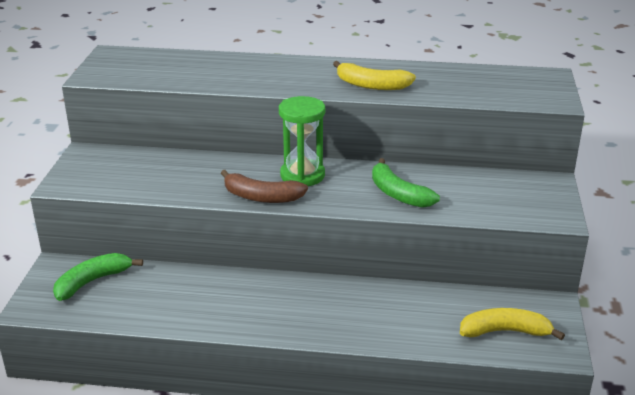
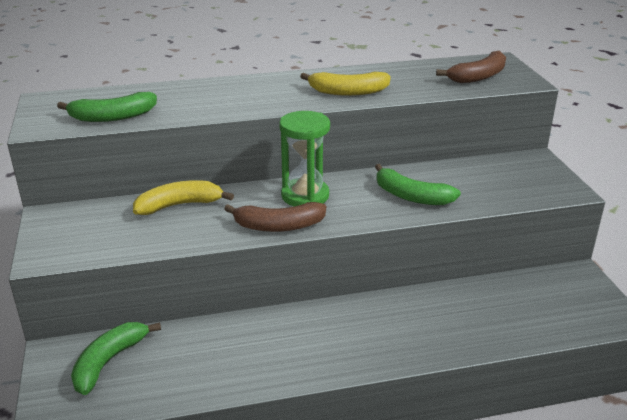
camera: 20 degrees left, 0 degrees up
yellow banana [460,308,565,340] -> yellow banana moved to [133,180,234,215]
none -> green banana [57,92,157,122]
none -> brown banana [436,51,506,83]

